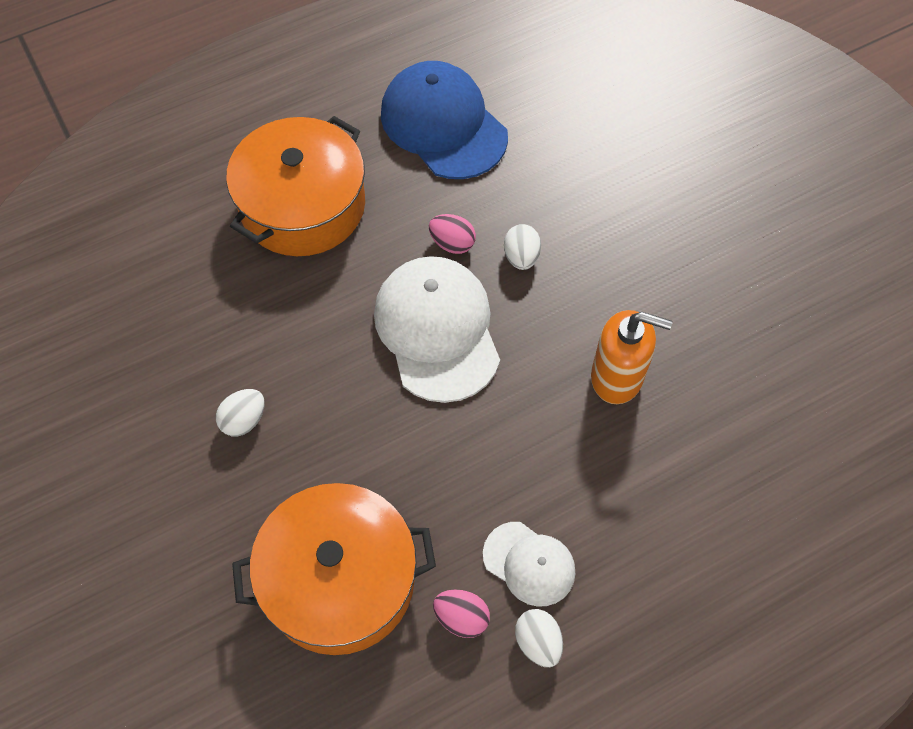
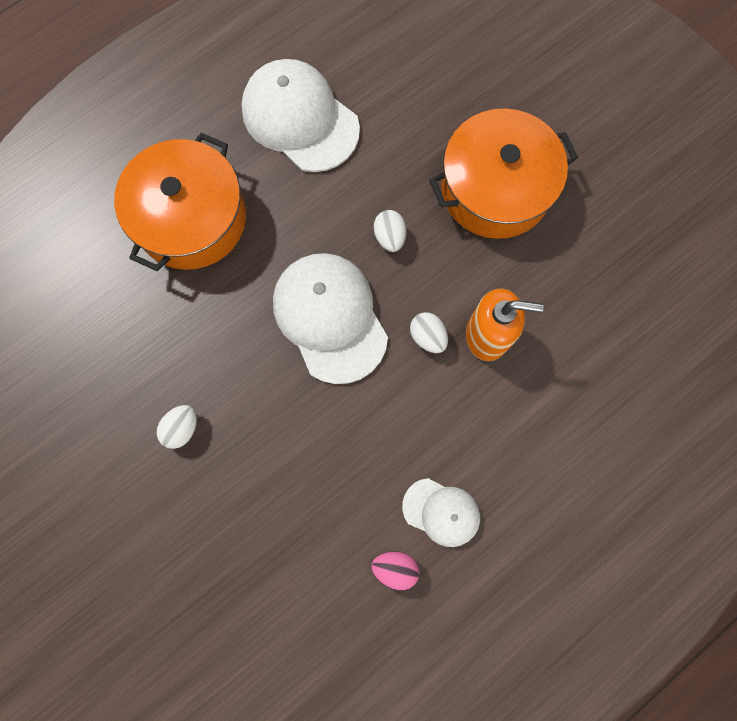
camera: 10 degrees left, 15 degrees up
orange pot [232,483,436,655] -> orange pot moved to [429,108,578,239]
blue cap [381,61,508,179] -> white cap [241,59,360,172]
pink egg [429,214,476,254] -> none
white egg [515,609,563,667] -> white egg moved to [410,312,448,353]

